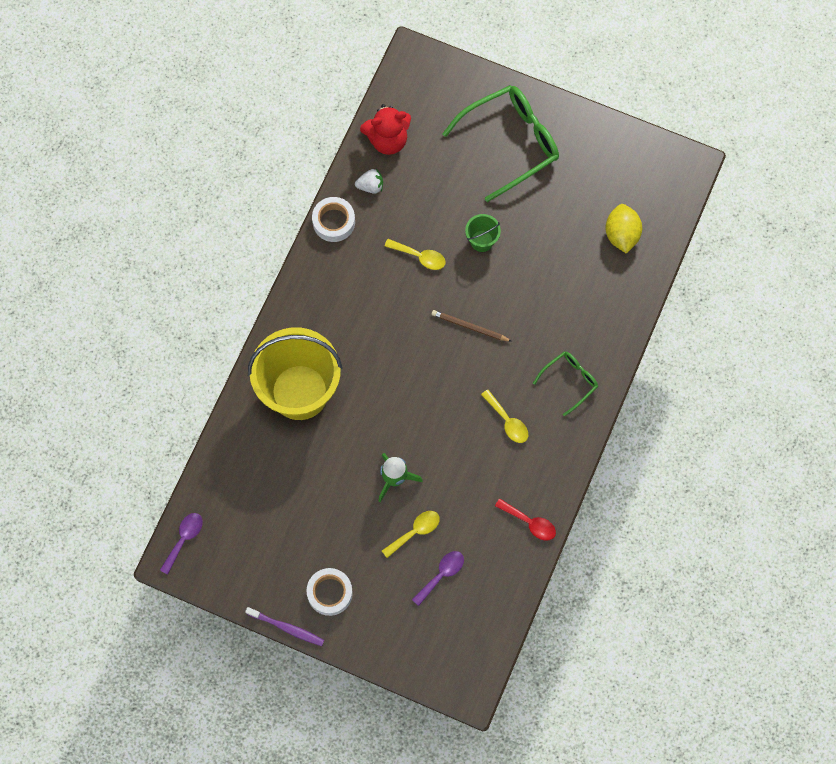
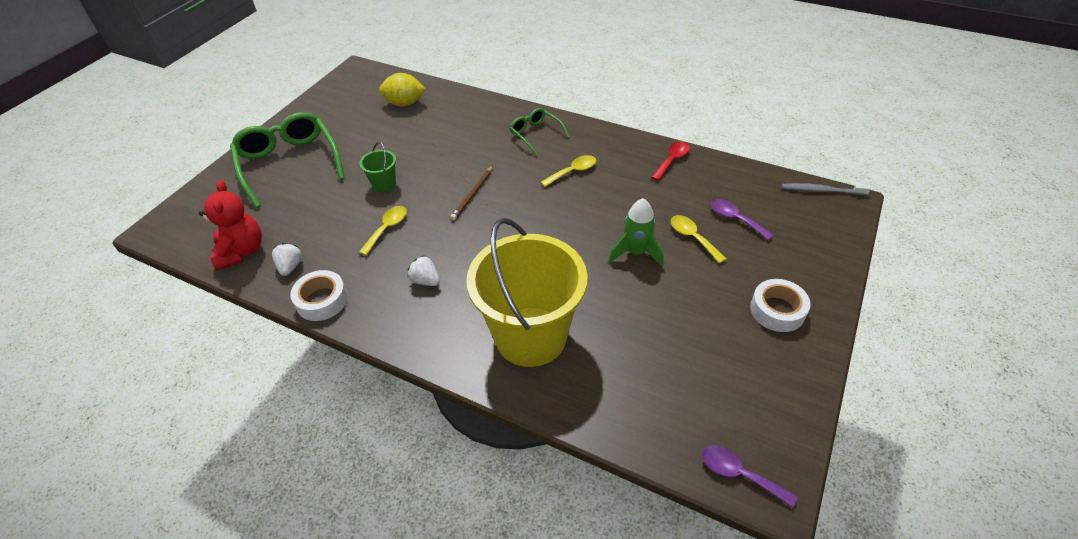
camera: 85 degrees left, 25 degrees down
purple toothbrush [245,607,324,646] -> none
none -> white strawberry [408,256,440,286]
none -> grey toothbrush [781,183,871,195]

